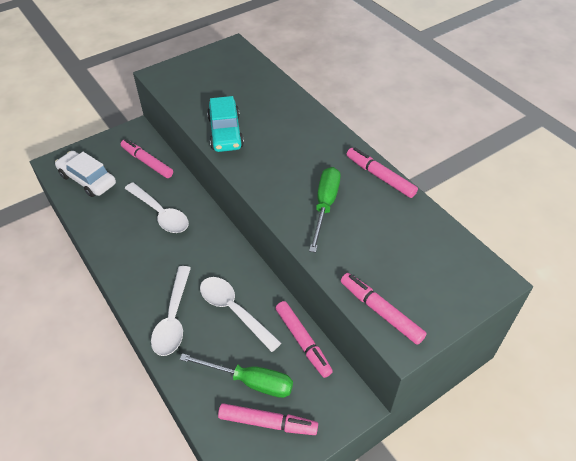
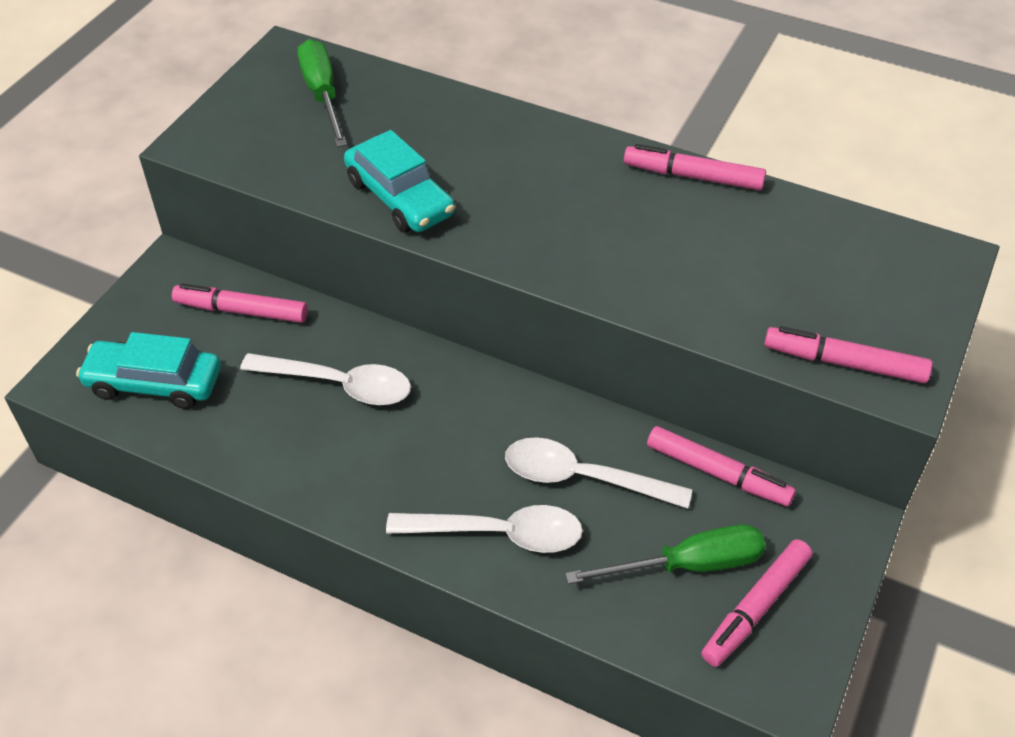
camera: 30 degrees left, 0 degrees up
white car [55,151,116,197] -> turquoise car [76,332,221,409]
white spoon [151,266,191,356] -> white spoon turned 60 degrees counterclockwise [386,505,583,553]
pink marker [218,403,318,435] -> pink marker turned 150 degrees clockwise [701,539,812,667]
green screwdriver [309,167,341,253] -> green screwdriver moved to [297,39,347,147]

